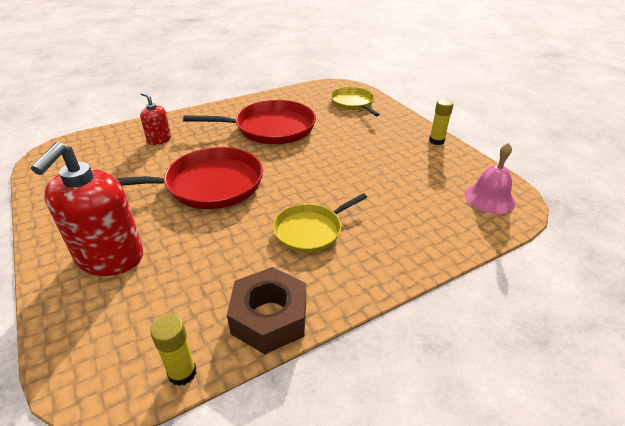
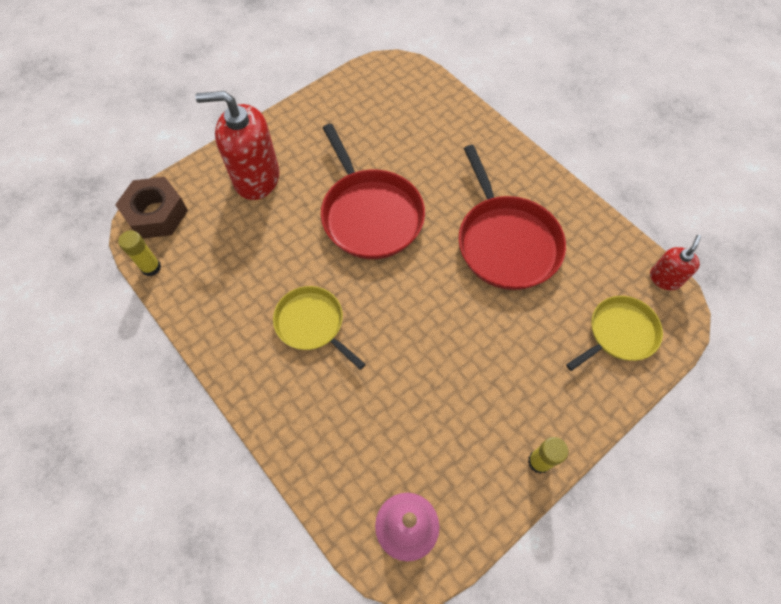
camera: 80 degrees right, 25 degrees up
red soap dispenser [140,92,171,145] -> red soap dispenser moved to [650,235,701,290]
brown nut [227,267,306,354] -> brown nut moved to [115,177,188,239]

